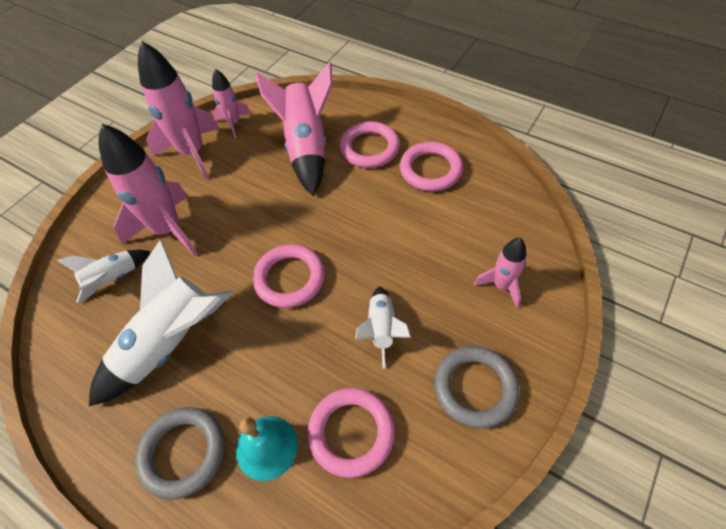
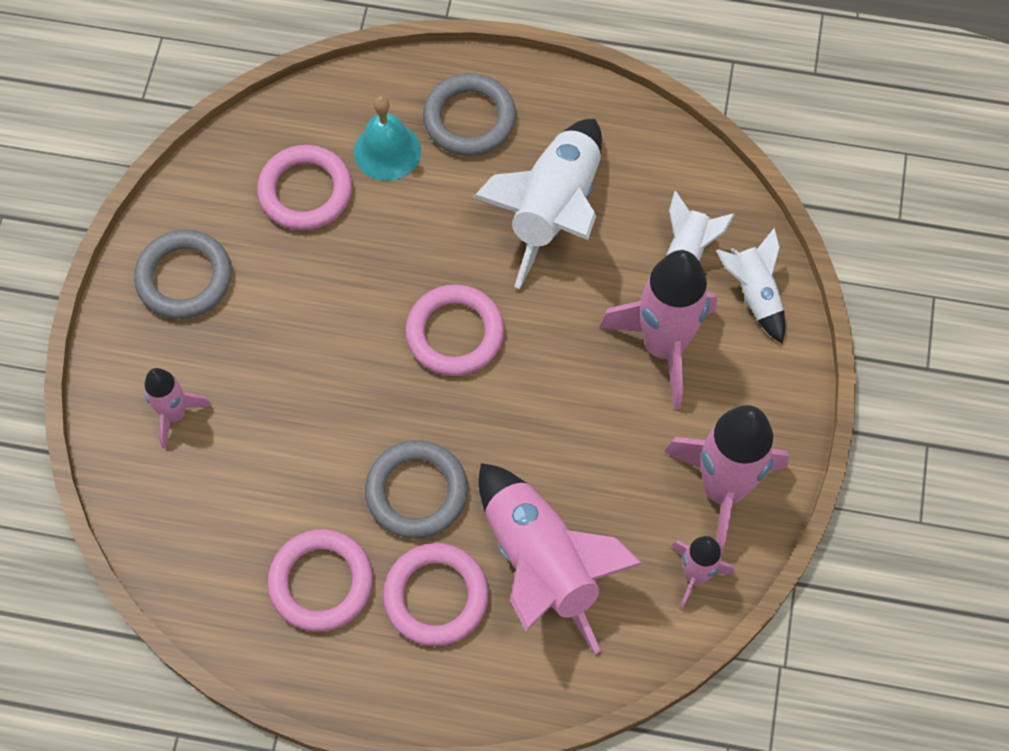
camera: 155 degrees right, 10 degrees up
white rocket [355,287,411,369] -> white rocket moved to [716,228,785,343]
none -> grey ring [365,440,468,539]

